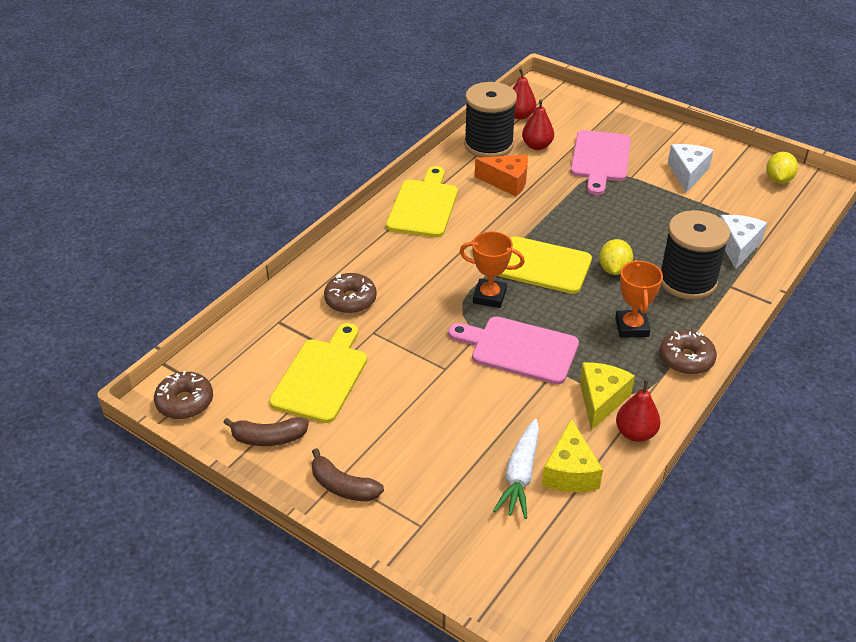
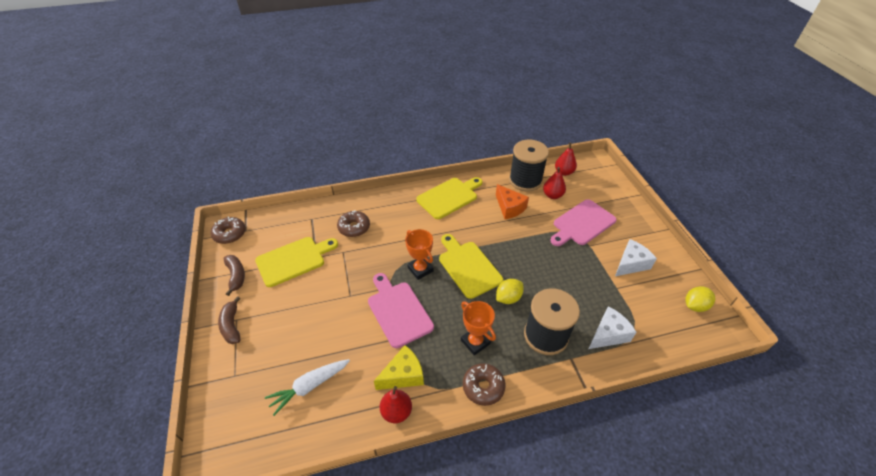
camera: 40 degrees right, 5 degrees up
brown banana [223,417,309,446] -> brown banana turned 150 degrees counterclockwise [224,255,245,296]
yellow cheese [542,418,603,492] -> none
orange trophy [615,260,663,338] -> orange trophy turned 75 degrees counterclockwise [461,301,496,355]

